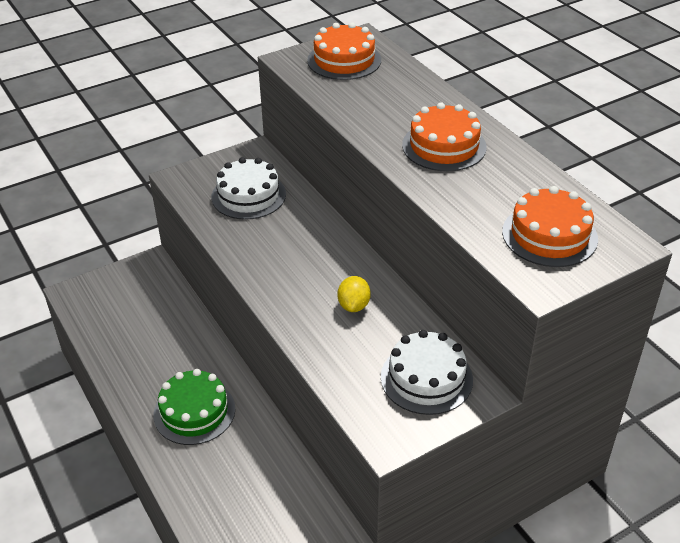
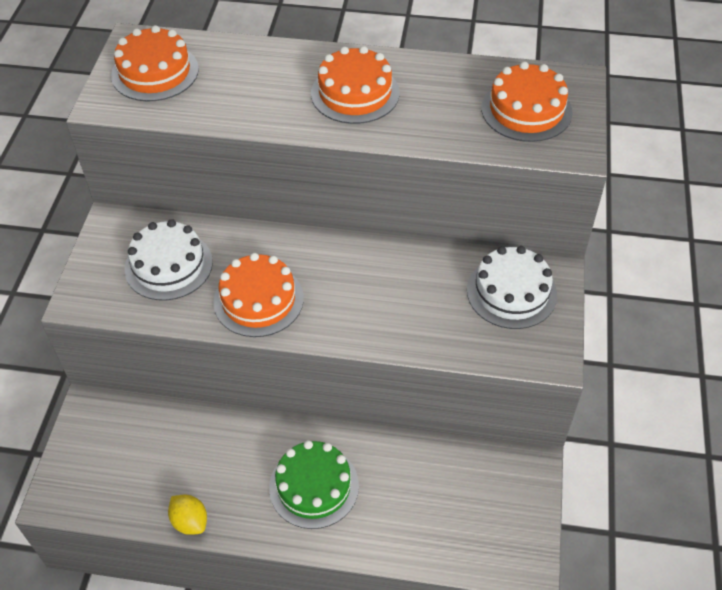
camera: 50 degrees left, 10 degrees up
yellow lemon [337,276,371,312] -> yellow lemon moved to [168,495,207,535]
none -> orange cake [213,253,304,337]

